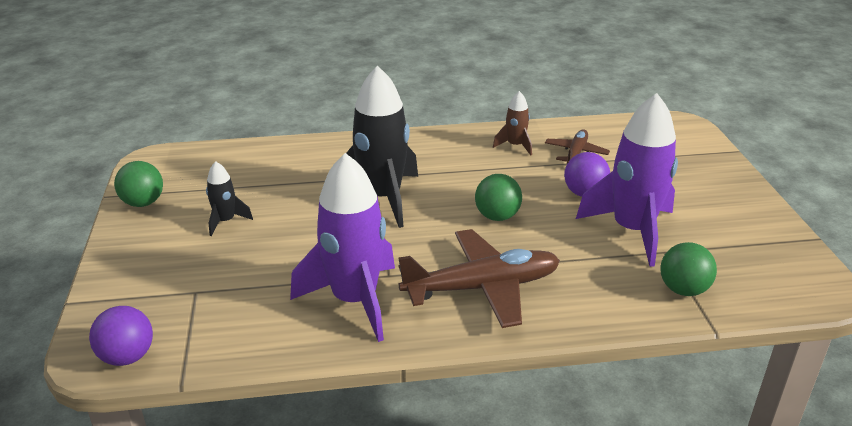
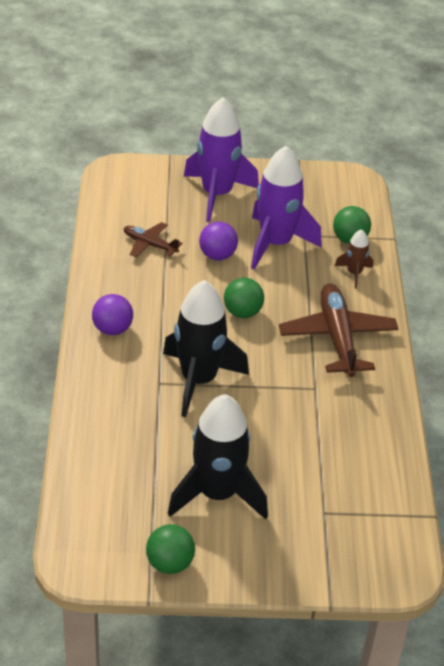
camera: 85 degrees left, 10 degrees up
purple ball [89,306,153,366] -> purple ball moved to [92,294,133,335]
black rocket [206,161,253,236] -> black rocket [168,394,268,519], size x2.13
purple rocket [290,153,395,342] -> purple rocket moved to [184,98,259,222]
brown rocket [493,91,532,155] -> brown rocket moved to [335,229,373,288]

